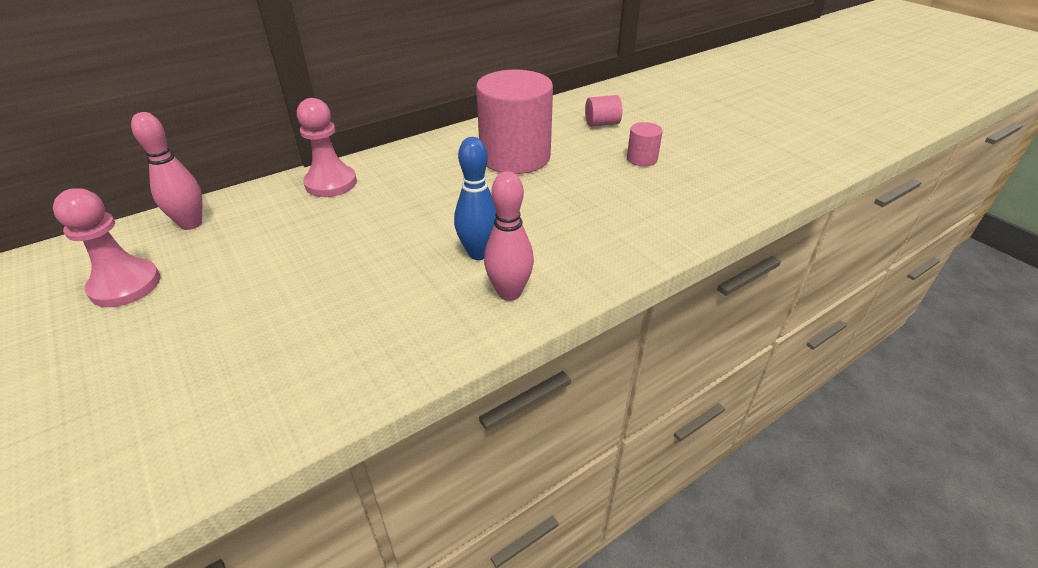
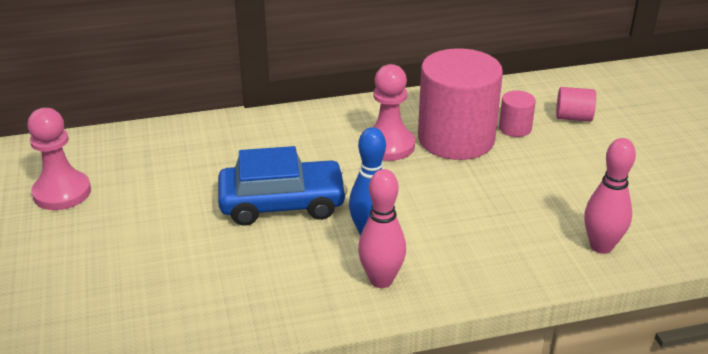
camera: 20 degrees right, 5 degrees down
pink bowling pin [131,112,202,230] -> pink bowling pin moved to [584,138,636,254]
pink pawn [297,98,357,197] -> pink pawn moved to [373,64,415,161]
pink cylinder [627,122,663,166] -> pink cylinder moved to [499,90,536,137]
none -> blue car [218,146,348,226]

